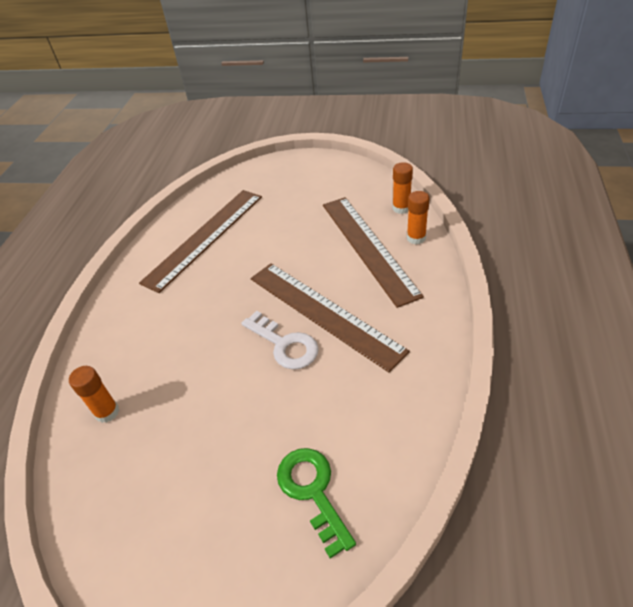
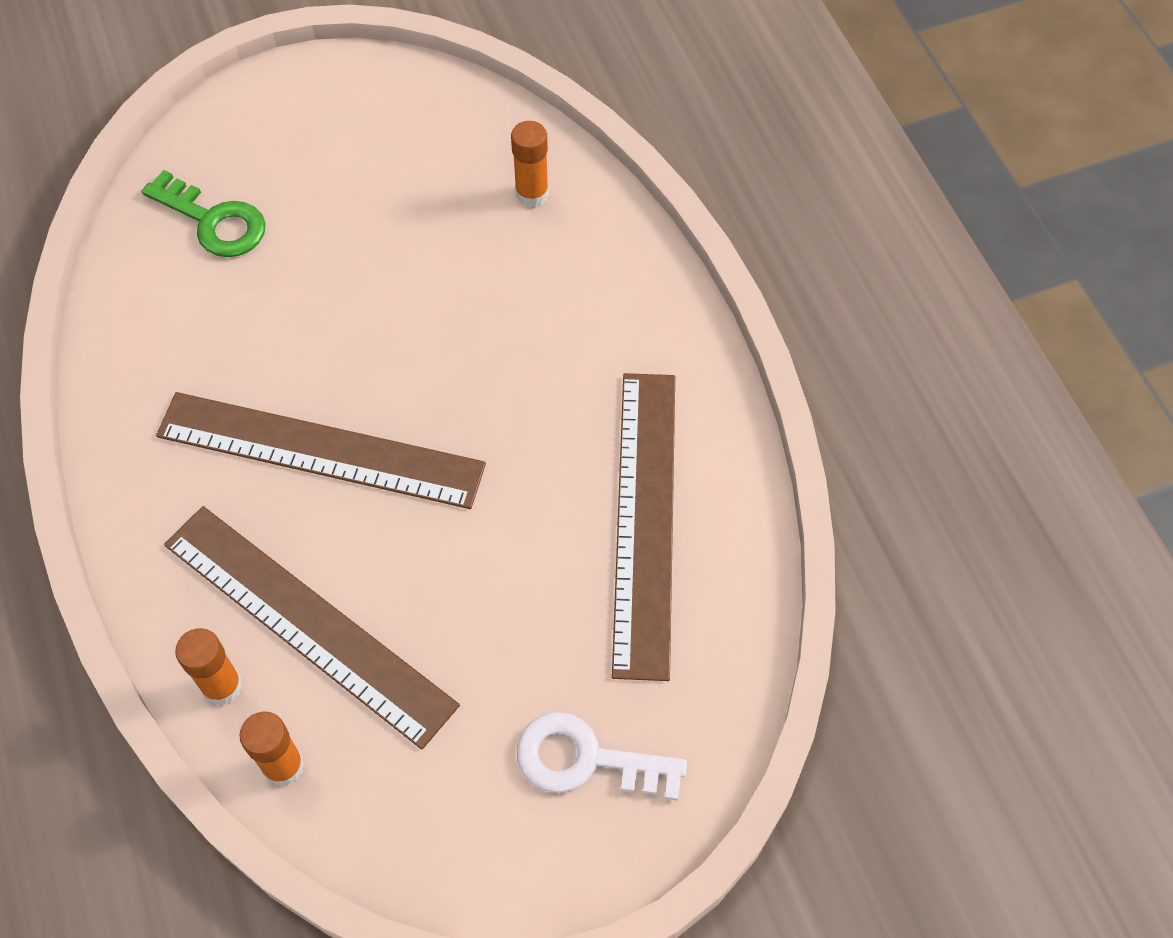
camera: 145 degrees right, 15 degrees up
white key [242,311,319,369] -> white key moved to [517,712,687,801]

